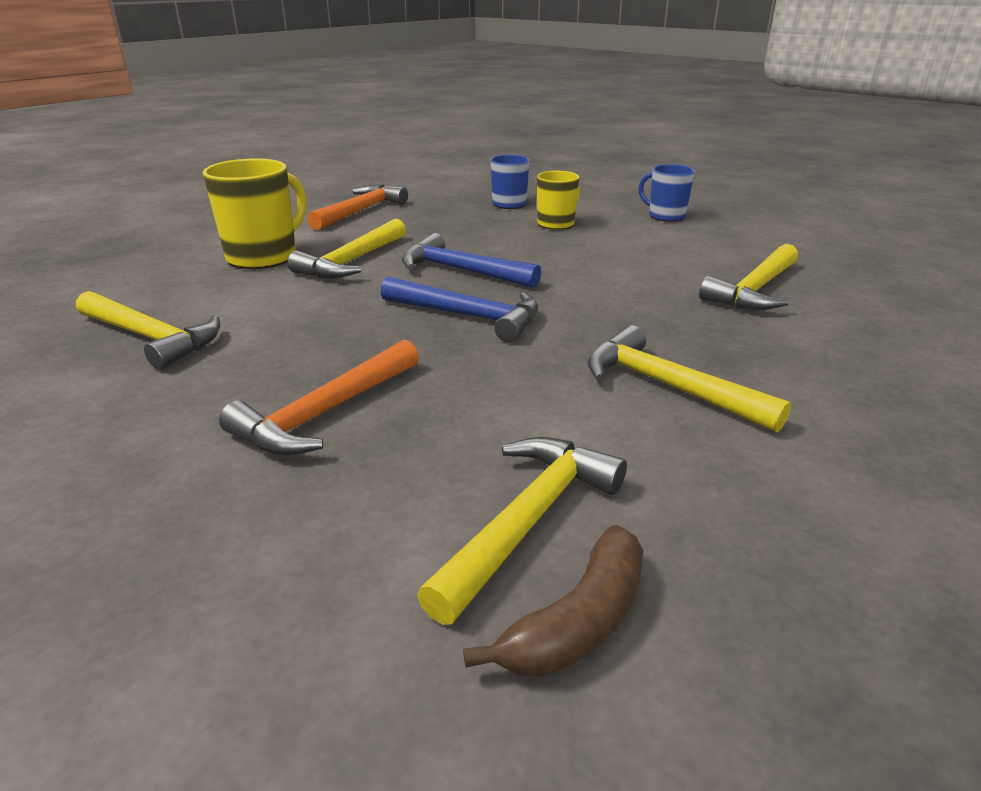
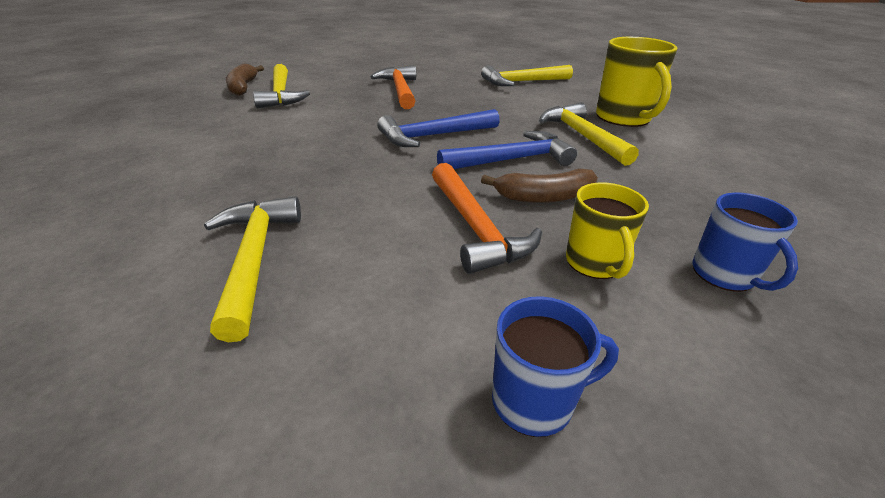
camera: 130 degrees right, 5 degrees up
orange hammer [307,185,408,230] -> orange hammer moved to [432,163,542,274]
yellow hammer [588,325,791,433] -> none
none -> brown banana [481,168,598,203]

